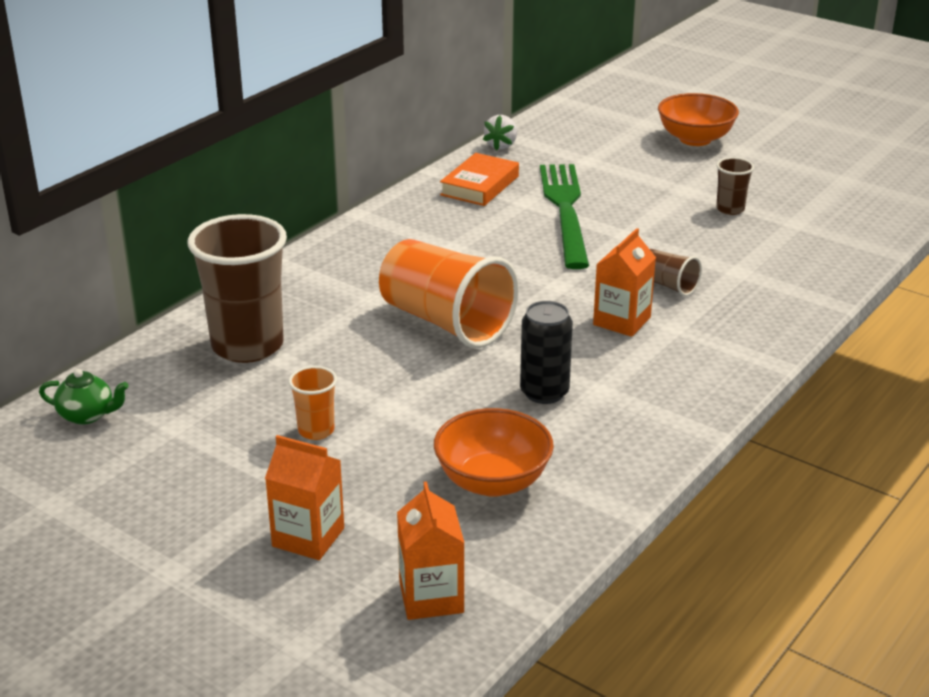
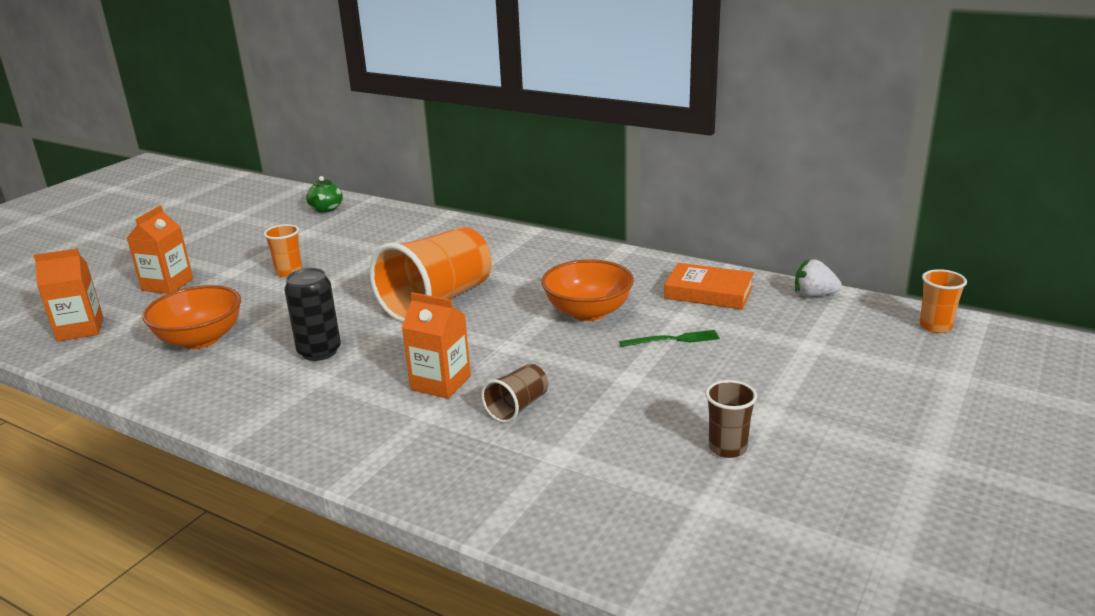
camera: 85 degrees right, 5 degrees down
brown cup [188,214,287,363] -> none
green fork [540,164,589,269] -> green fork [619,330,720,347], size x0.41
orange bowl [658,93,739,146] -> orange bowl moved to [541,259,634,321]
none -> orange cup [920,269,967,333]

